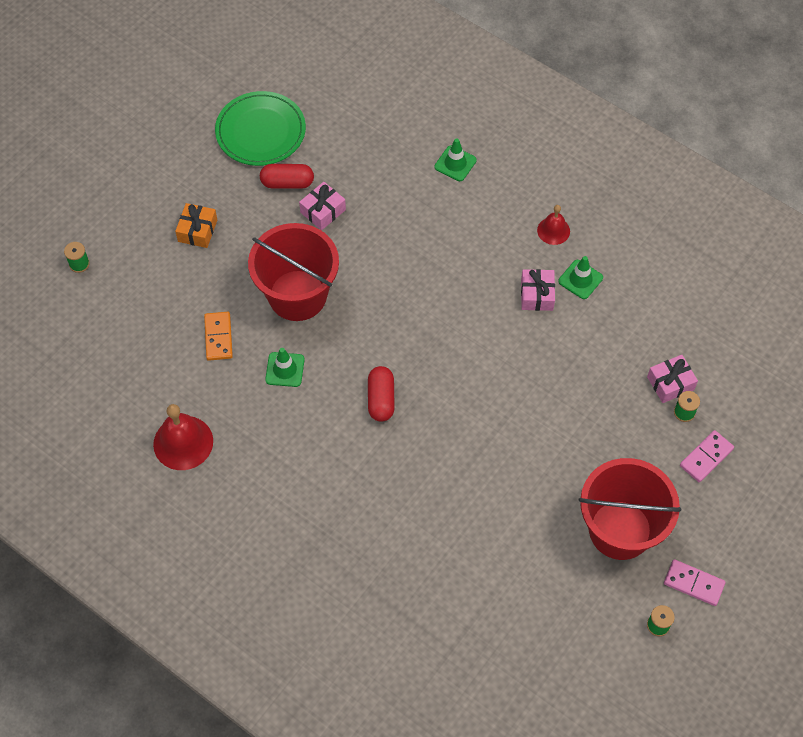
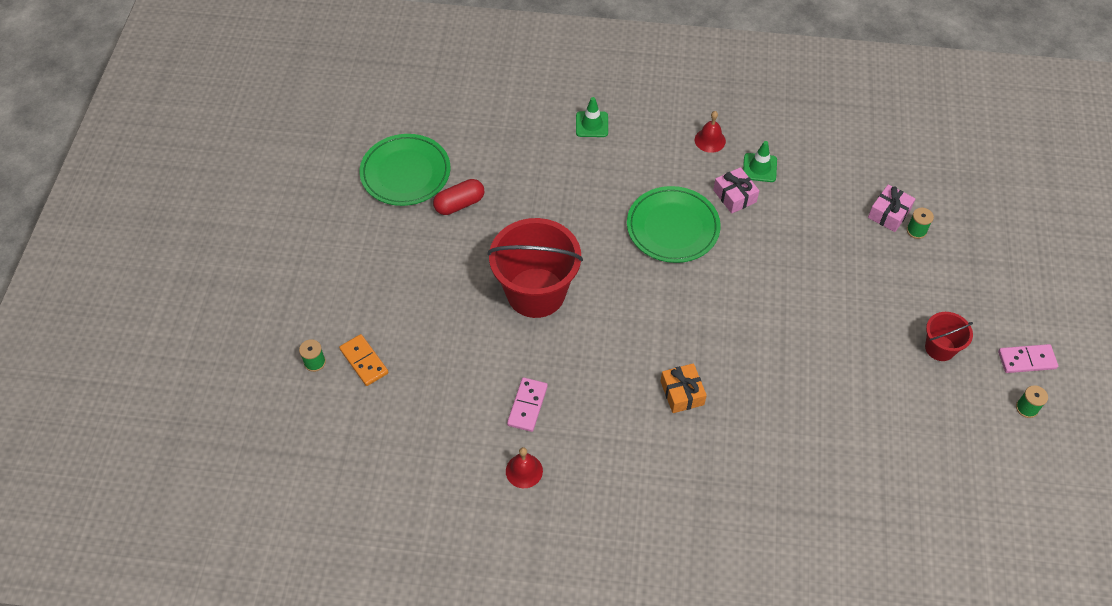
camera: 30 degrees left, 5 degrees down
red bell [153,404,213,470] -> red bell [506,447,543,488], size x0.59
orange gift [175,203,217,248] -> orange gift moved to [661,363,707,413]
orange domino [204,312,233,361] -> orange domino moved to [339,334,388,386]
green traffic cone [265,348,304,387] -> none
pink gift [299,182,346,230] -> none
red capsule [368,366,395,422] -> none
red bucket [578,458,681,560] -> red bucket [925,312,973,361], size x0.49
pink domino [680,430,734,482] -> pink domino moved to [507,377,548,432]
none -> green plate [627,186,721,263]

